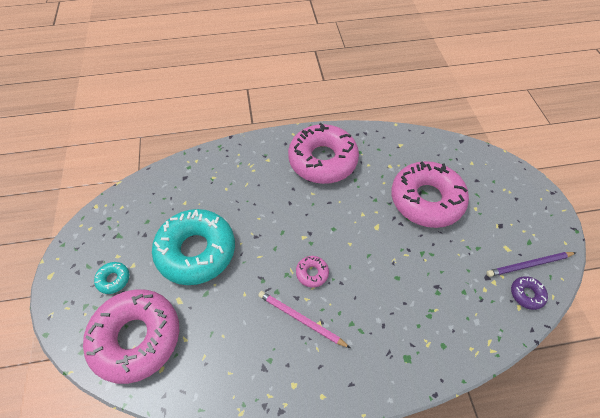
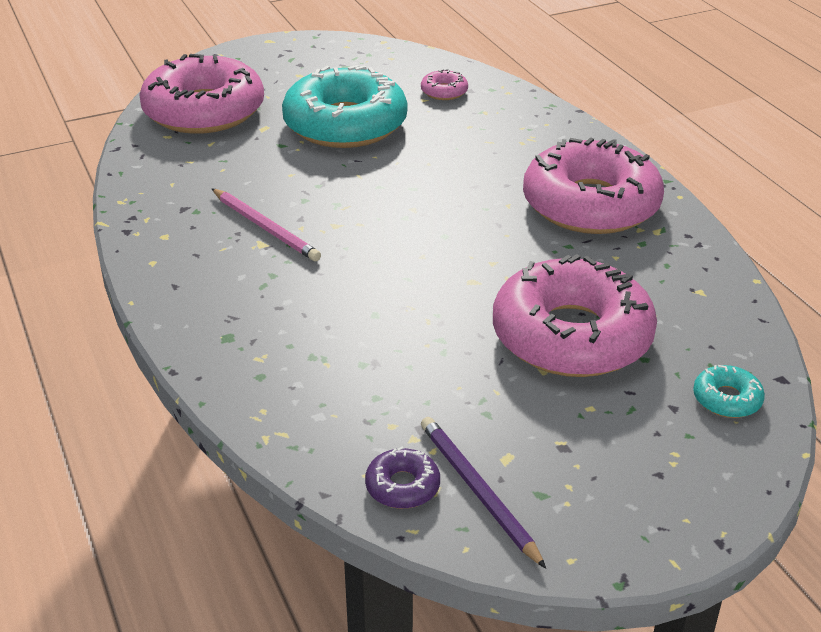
camera: 75 degrees right, 20 degrees down
turquoise donut [94,262,129,294] -> turquoise donut moved to [693,365,765,418]
pink pencil [258,291,350,348] -> pink pencil turned 120 degrees clockwise [212,189,321,261]
pink donut [296,256,329,288] -> pink donut moved to [421,69,468,100]

